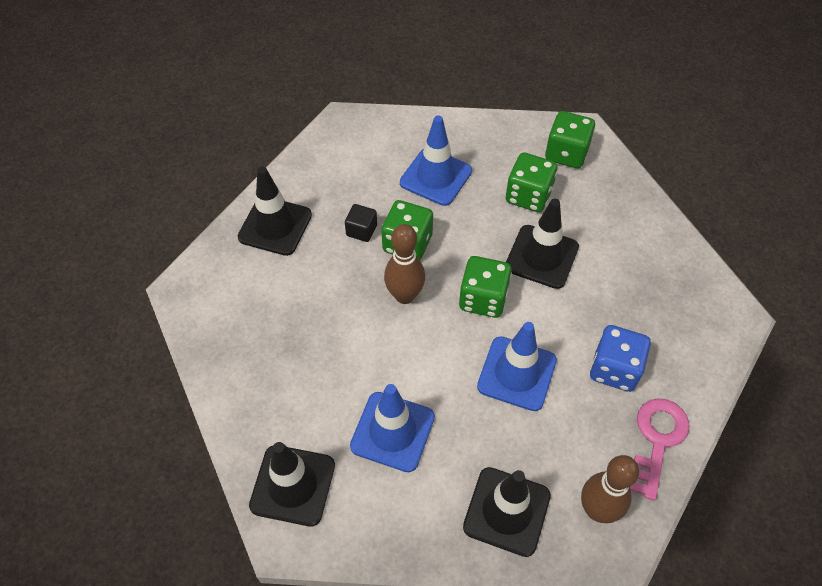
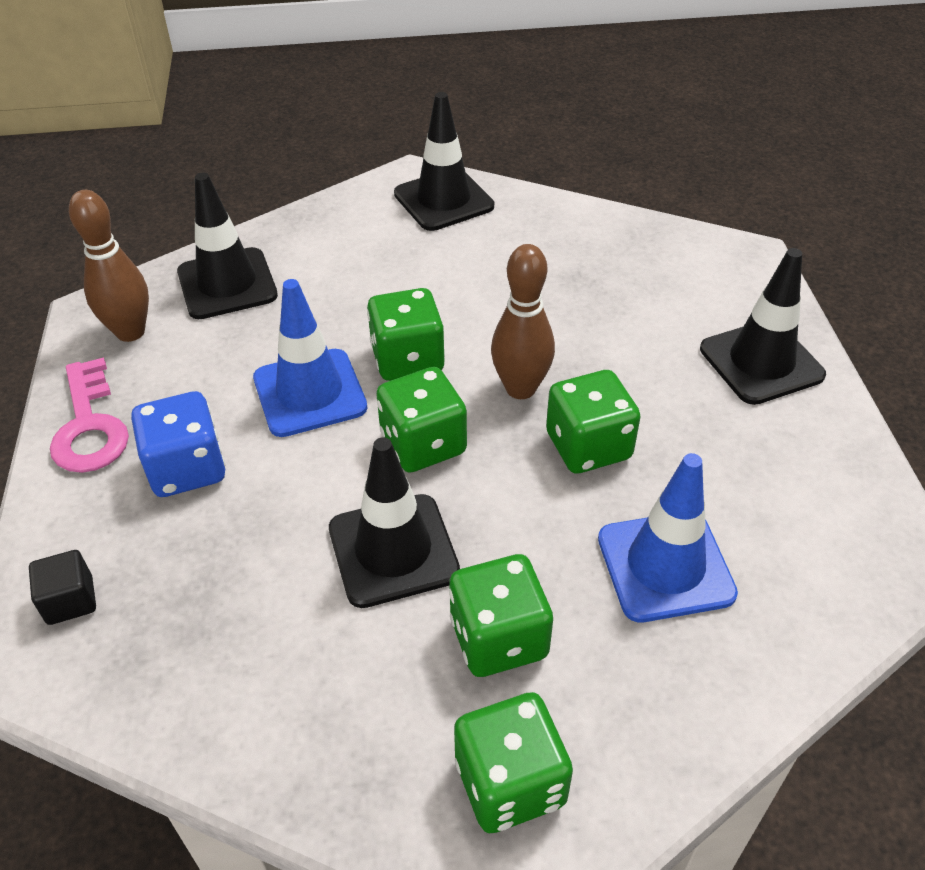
camera: 140 degrees right, 10 degrees down
black cube [345,204,377,242] -> black cube moved to [29,550,96,625]
blue traffic cone [350,384,435,472] -> none
none -> green dice [367,288,445,381]

